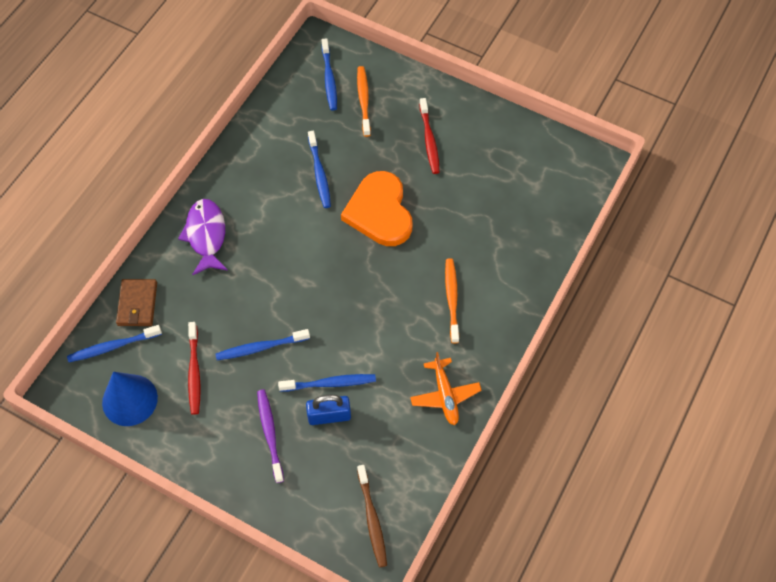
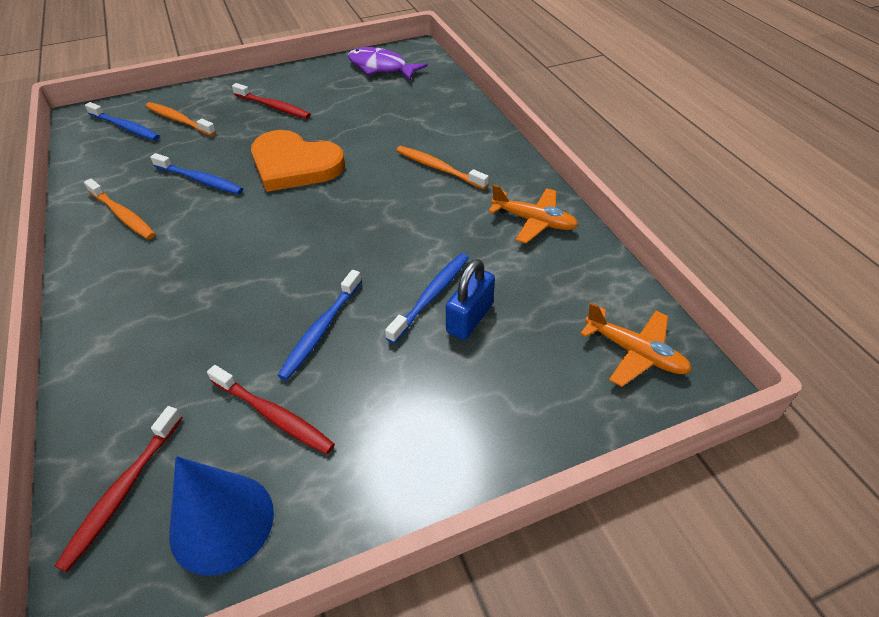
camera: 50 degrees left, 15 degrees down
blue toothbrush [67,325,162,362] -> red toothbrush [55,406,182,572]
brown wallet [116,279,157,326] -> none
purple fish [178,199,228,275] -> purple fish moved to [348,47,428,80]
purple toothbrush [257,389,284,483] -> none
brown toothbrush [357,465,387,567] -> orange plane [580,303,692,387]
none -> orange toothbrush [84,179,155,239]

